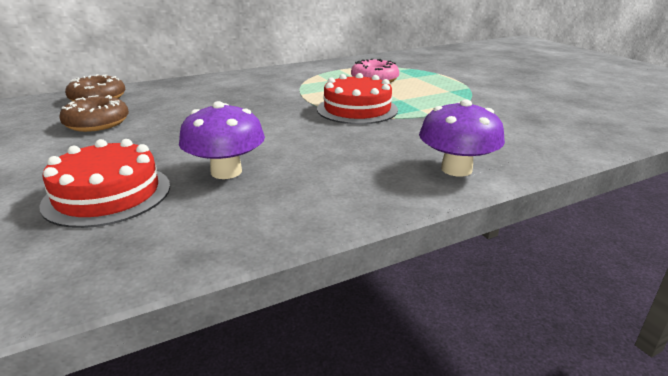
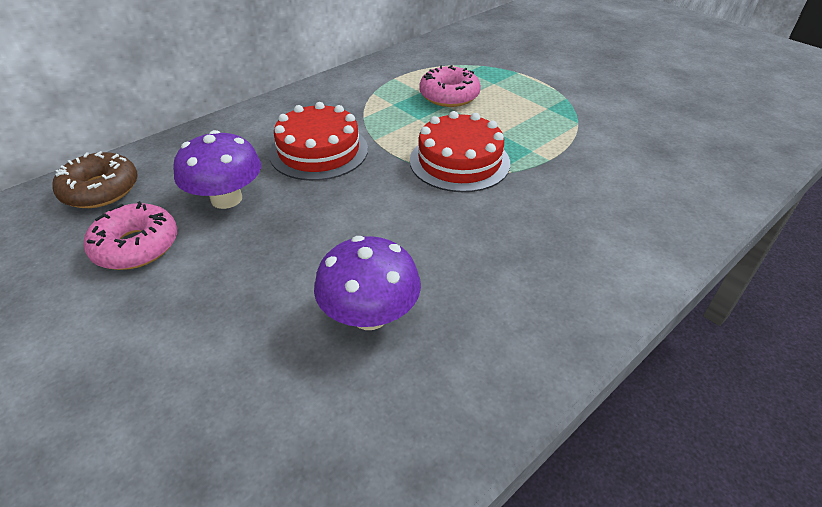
camera: 15 degrees left, 15 degrees up
red cake [39,139,170,228] -> red cake moved to [269,102,368,181]
brown donut [59,95,129,132] -> pink donut [84,201,177,270]
purple mushroom [419,99,505,177] -> purple mushroom moved to [173,130,261,209]

